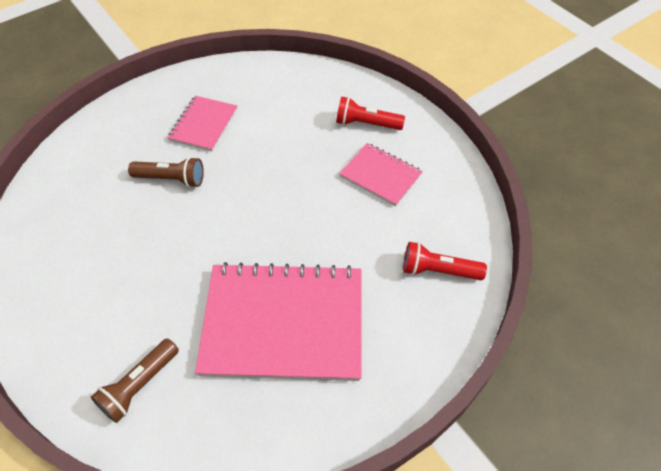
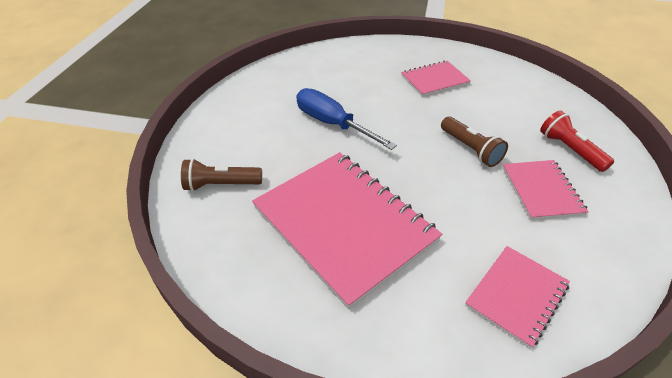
camera: 50 degrees right, 10 degrees down
brown flashlight [128,157,204,188] -> brown flashlight moved to [441,117,508,167]
red flashlight [403,242,487,280] -> pink notebook [465,246,570,349]
none -> blue screwdriver [296,88,397,150]

